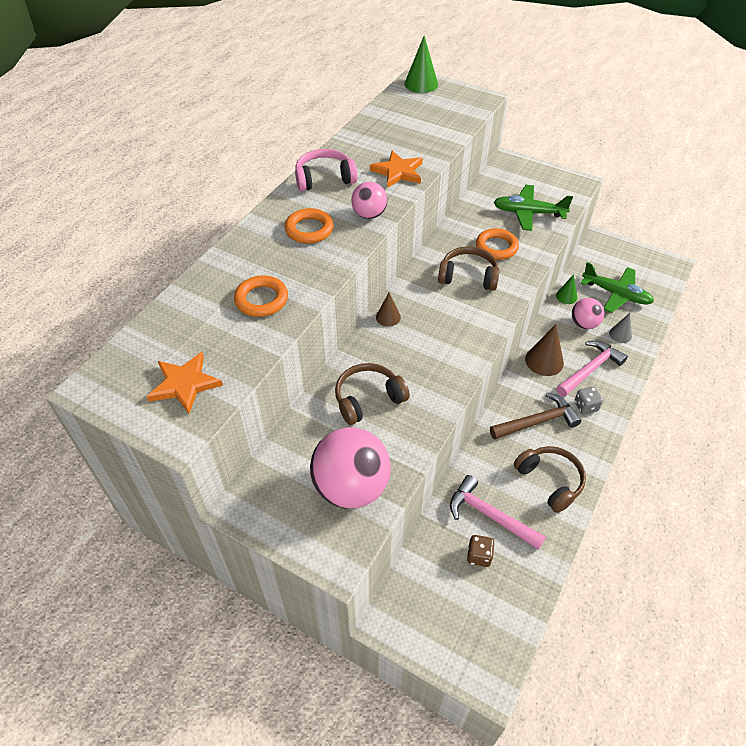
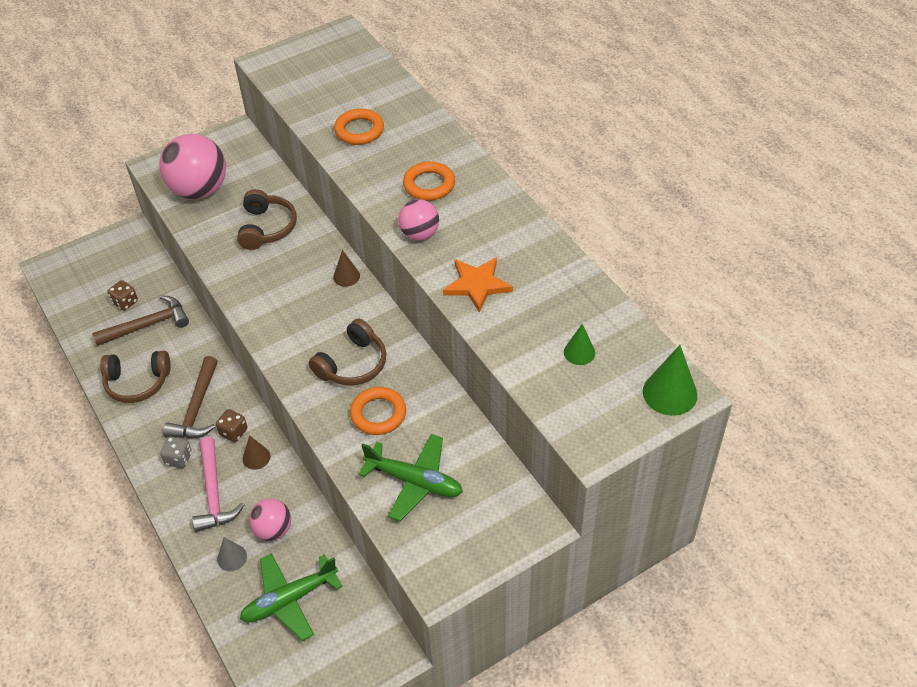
camera: 120 degrees right, 0 degrees up
orange star [147,352,223,414] -> none
pink headphones [295,149,357,191] -> none
pink hammer [450,475,546,550] -> brown hammer [92,295,189,346]
green plane [493,185,573,231] -> green plane turned 75 degrees clockwise [359,434,463,521]
brown cone [525,324,564,376] -> brown cone [243,435,270,470], size x0.60
green cone [556,274,577,304] -> green cone moved to [564,324,595,365]
none -> brown dice [216,409,247,442]

